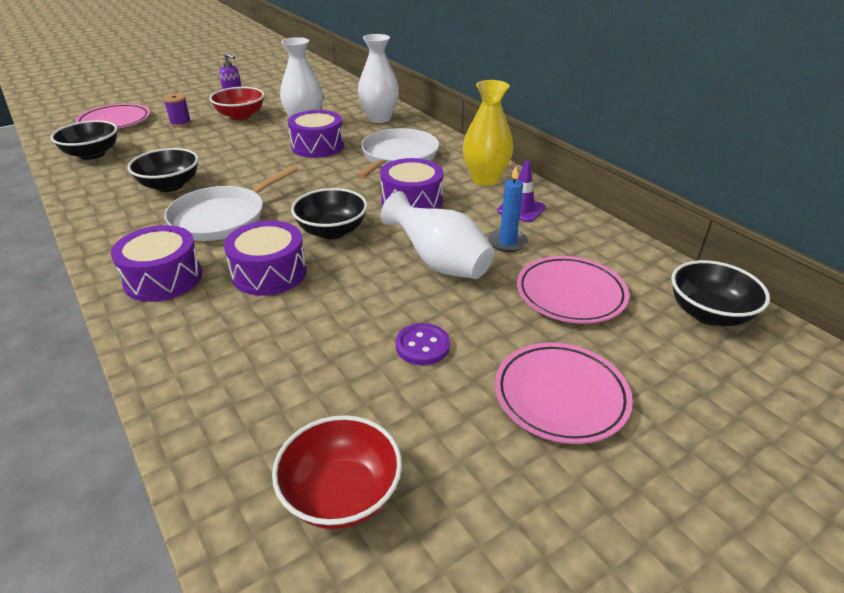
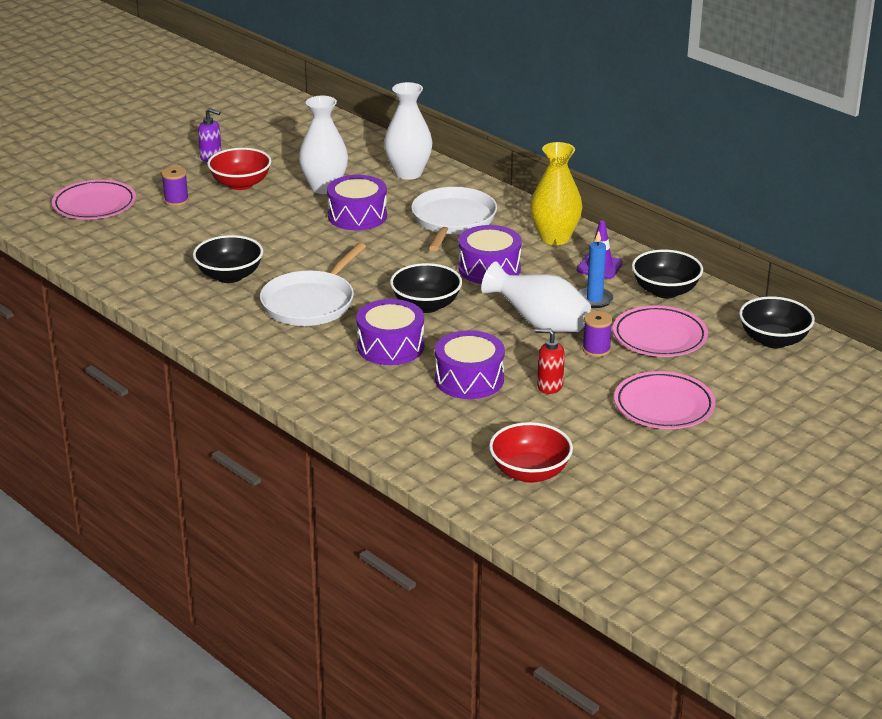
camera: 10 degrees left, 5 degrees down
black bowl [51,120,118,160] -> black bowl moved to [632,250,703,298]
purple drum [111,225,202,302] -> purple drum moved to [435,330,505,399]
purple button [396,323,450,365] -> red soap dispenser [535,328,565,394]
none -> purple spool [582,311,613,357]

